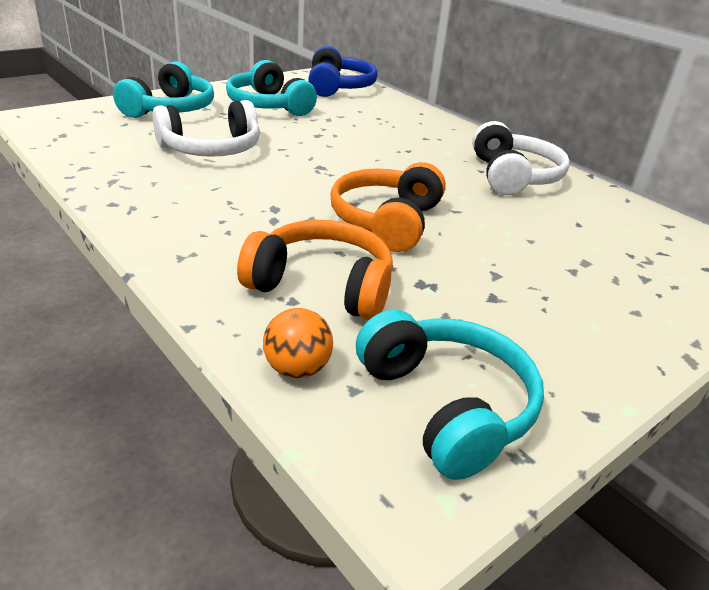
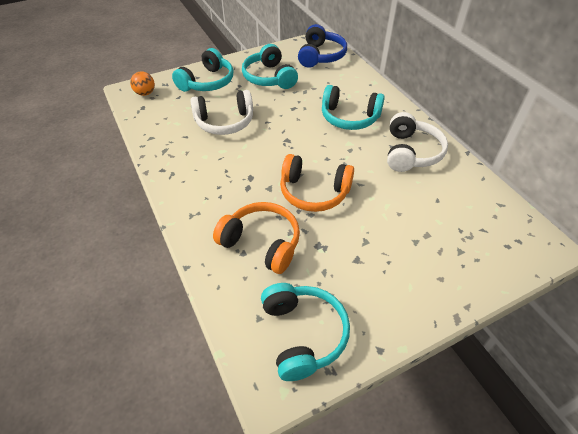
camera: 15 degrees right, 15 degrees up
orange ball [263,308,333,378] -> orange ball moved to [130,72,155,96]
orange headphones [330,162,446,252] -> orange headphones turned 105 degrees counterclockwise [280,154,354,212]
none -> turquoise headphones [322,85,385,130]

